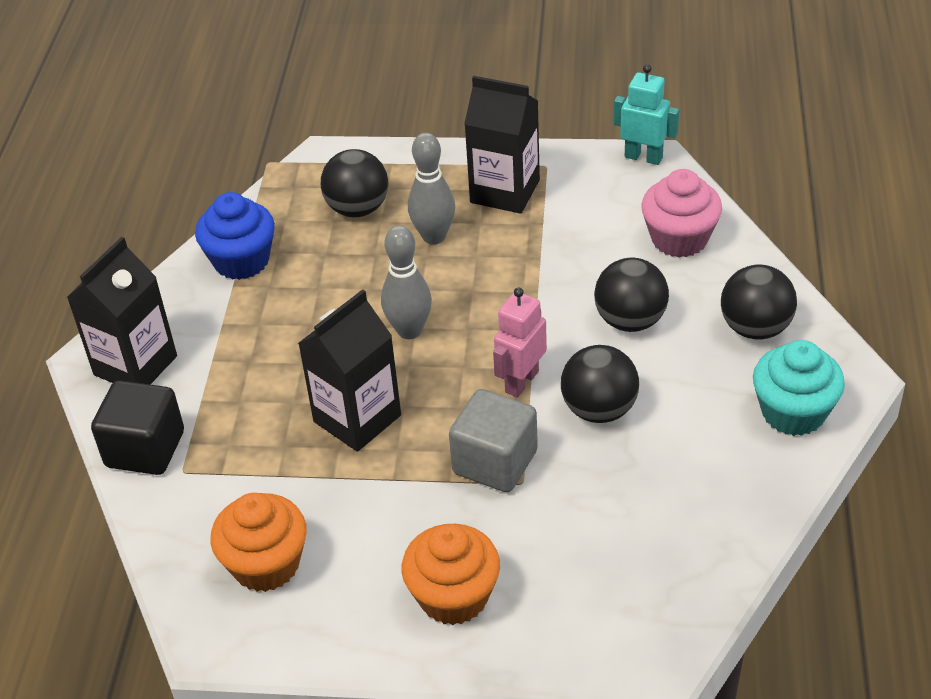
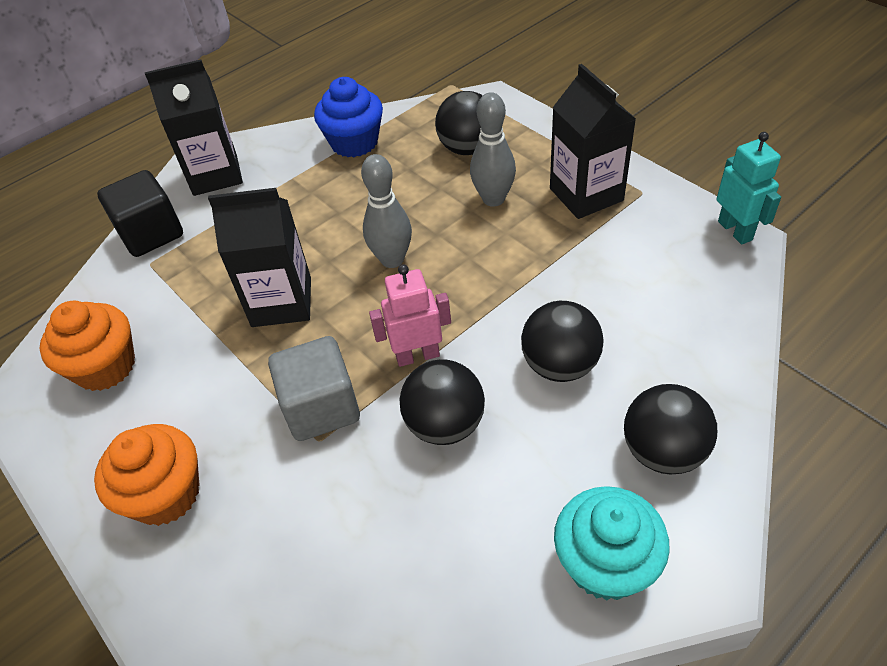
camera: 45 degrees right, 5 degrees up
pink cupcake [641,169,722,258] -> none

